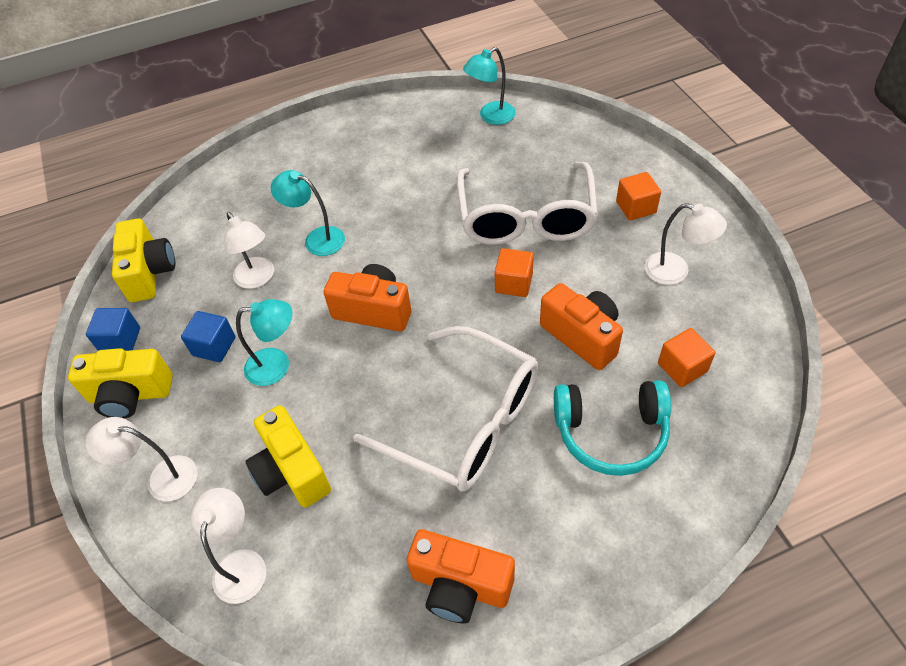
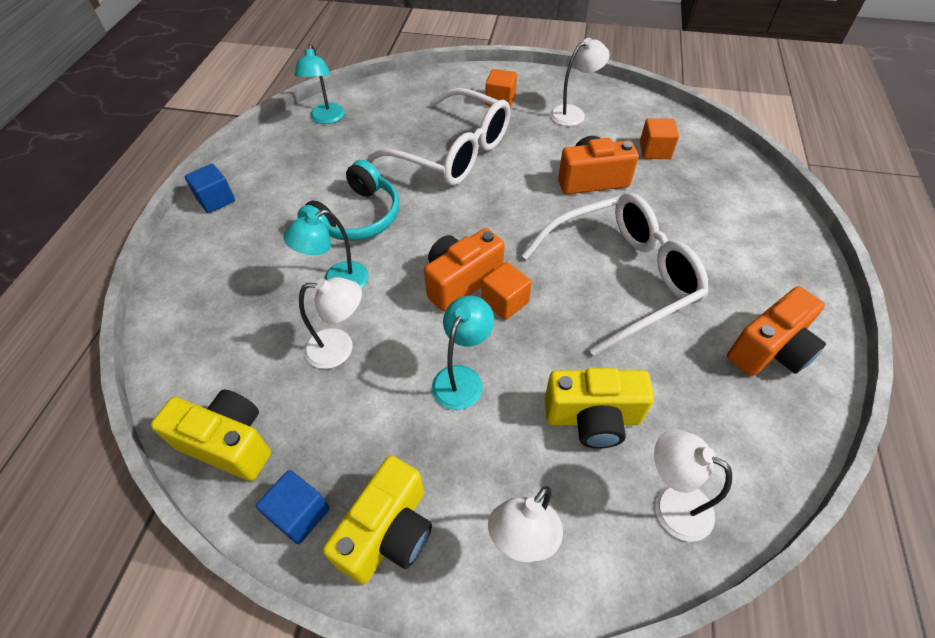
camera: 60 degrees left, 0 degrees up
blue cube [181,311,236,362] -> blue cube moved to [185,164,235,213]
orange cube [495,248,534,297] -> orange cube moved to [482,262,532,320]
turquoise headphones [554,380,671,476] -> turquoise headphones moved to [297,160,399,241]

